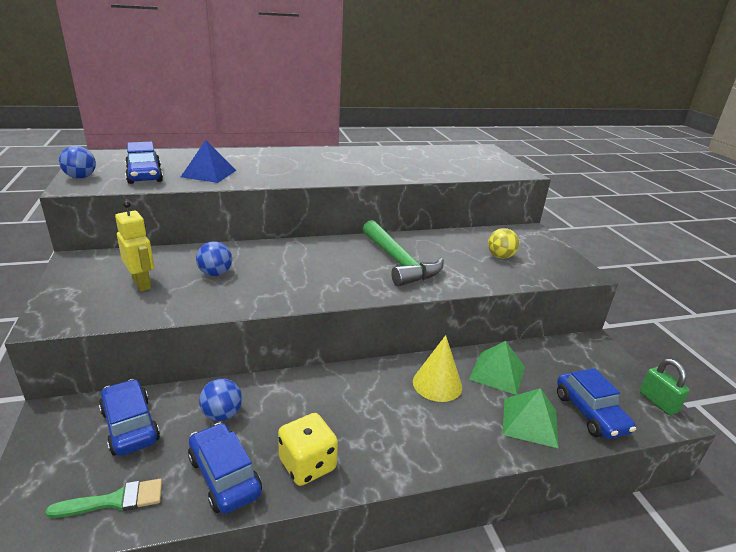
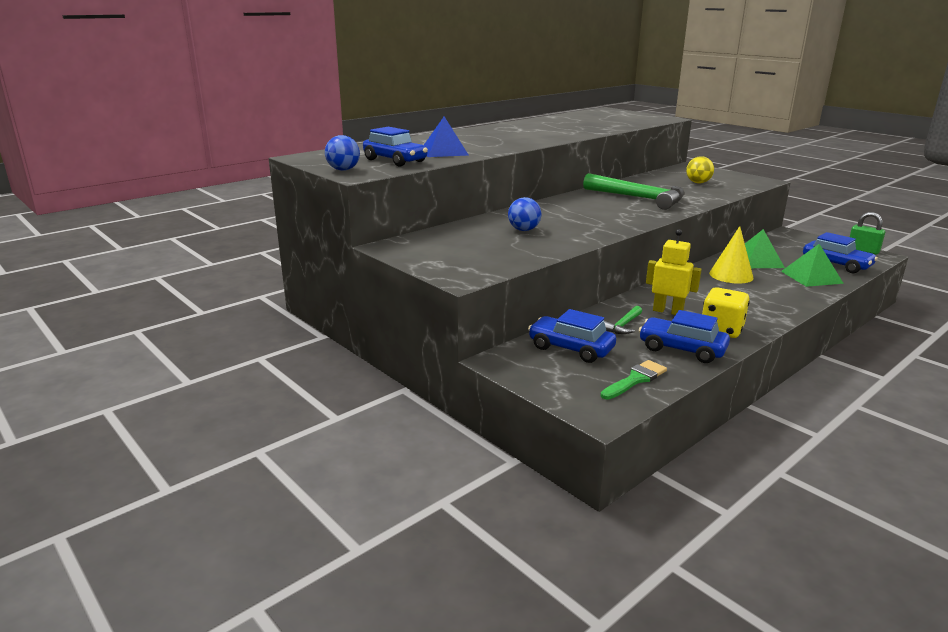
camera: 25 degrees left, 5 degrees down
yellow robot [115,201,154,291] -> yellow robot moved to [646,229,702,315]
blue ball [199,378,242,421] -> green hammer [604,306,642,334]

